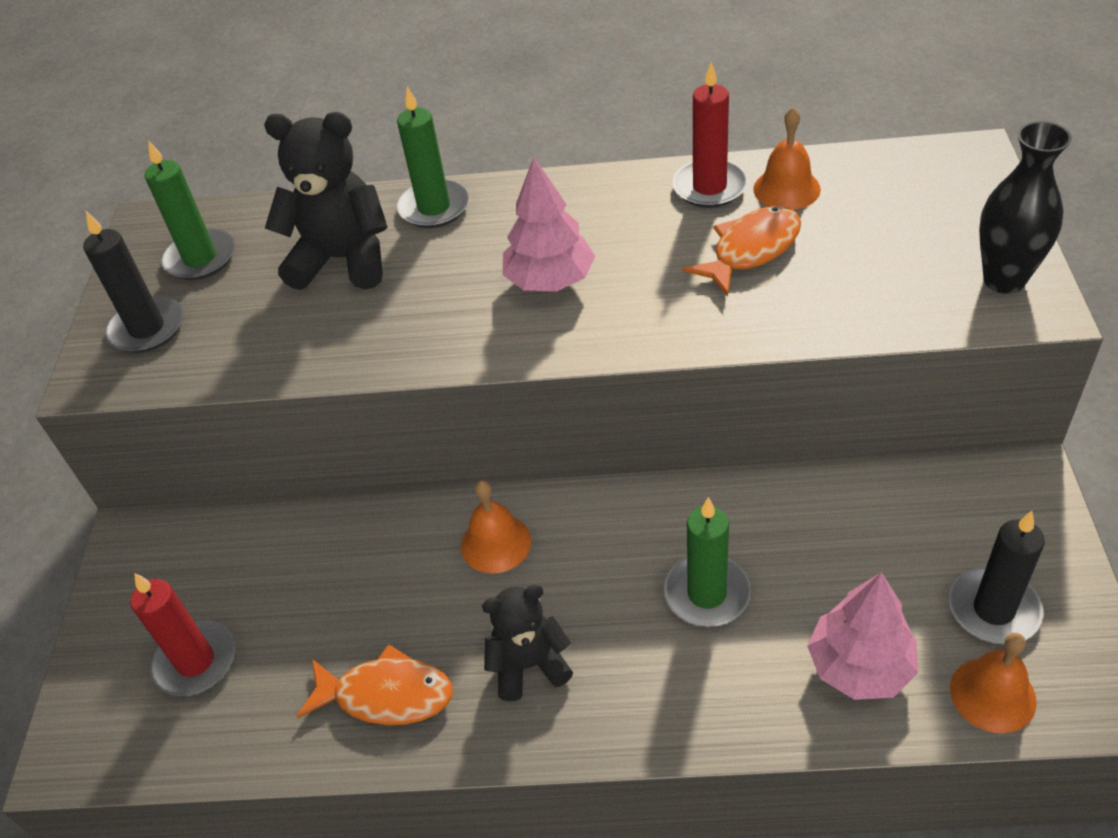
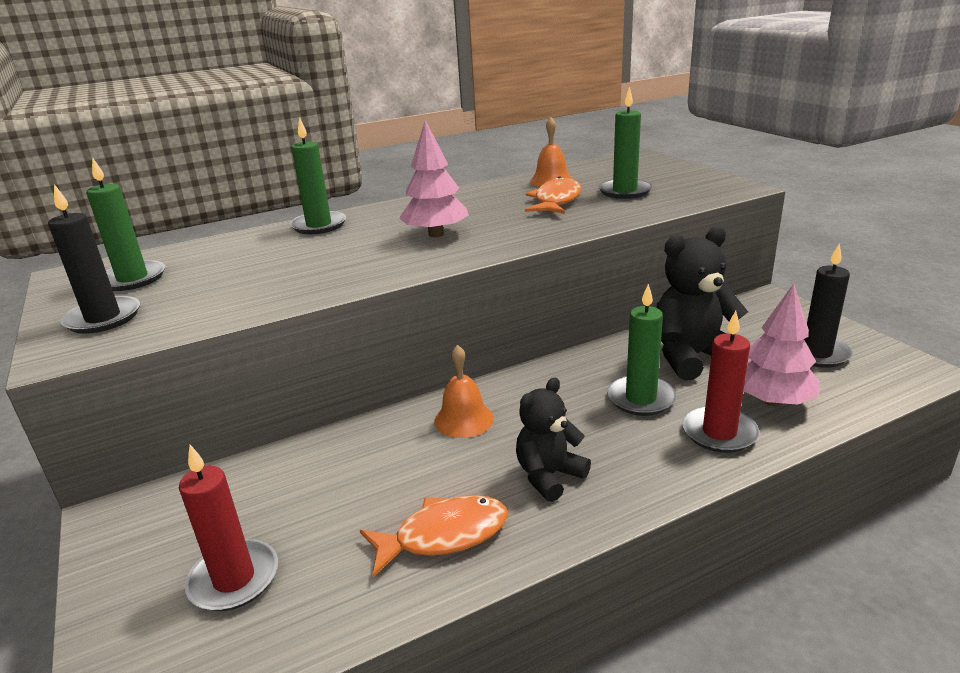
camera: 30 degrees left, 20 degrees down
black teddy bear [264,112,388,290] -> black teddy bear moved to [656,226,748,381]
red candle [672,62,748,208] -> red candle moved to [682,311,759,453]
orange bell [950,633,1037,734] -> none
black vase [979,121,1072,294] -> none
none -> green candle [598,87,652,199]

